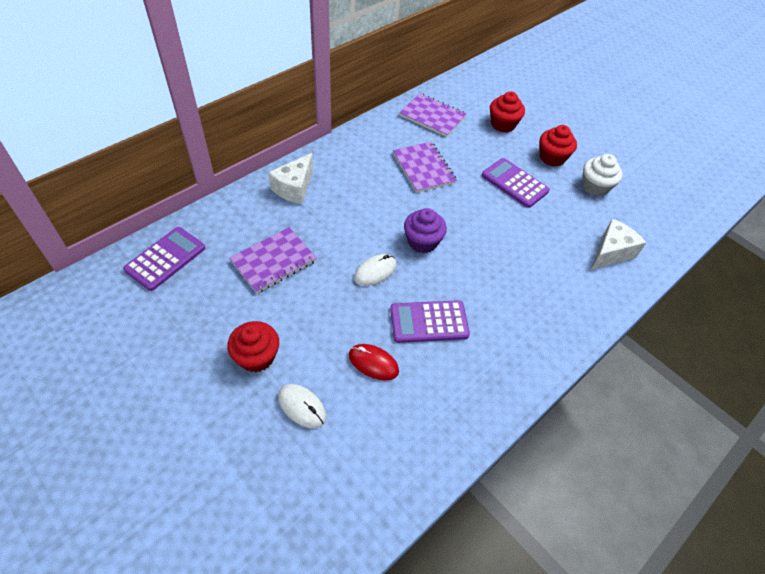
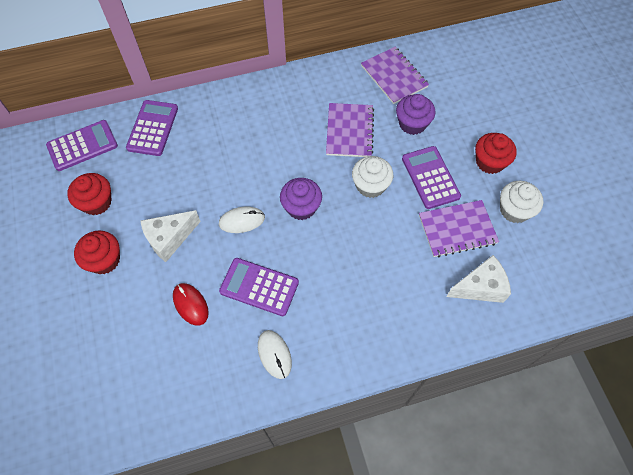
camera: 30 degrees right, 10 degrees up
purple notebook [230,227,317,293] -> purple notebook moved to [419,200,499,257]
white cheese [268,153,313,204] -> white cheese moved to [141,210,201,262]
white mouse [278,384,326,428] -> white mouse moved to [258,330,292,379]
red cupcake [490,92,525,132] -> red cupcake moved to [67,173,112,215]
none -> purple calculator [126,100,178,156]
none -> white cupcake [352,156,393,198]
none -> purple cupcake [396,94,435,135]

